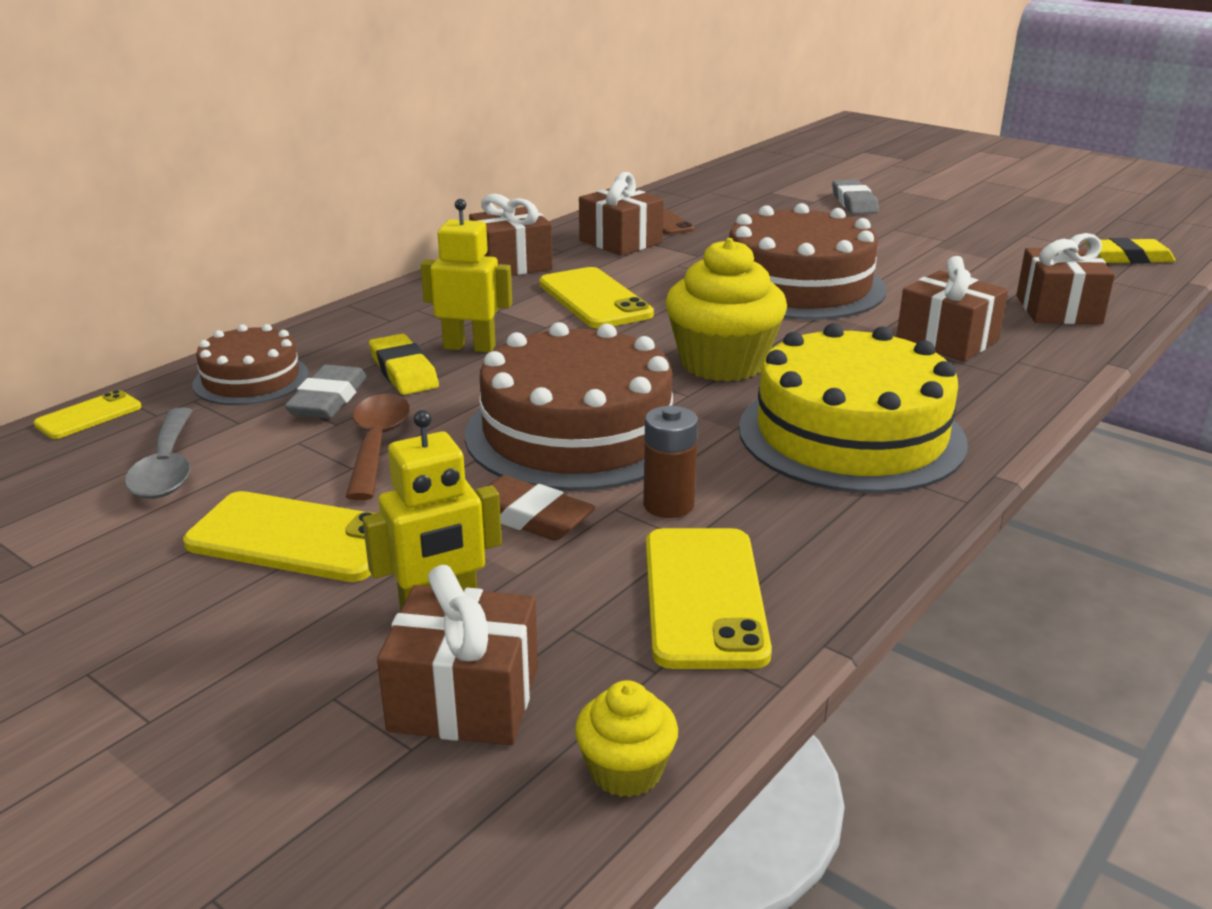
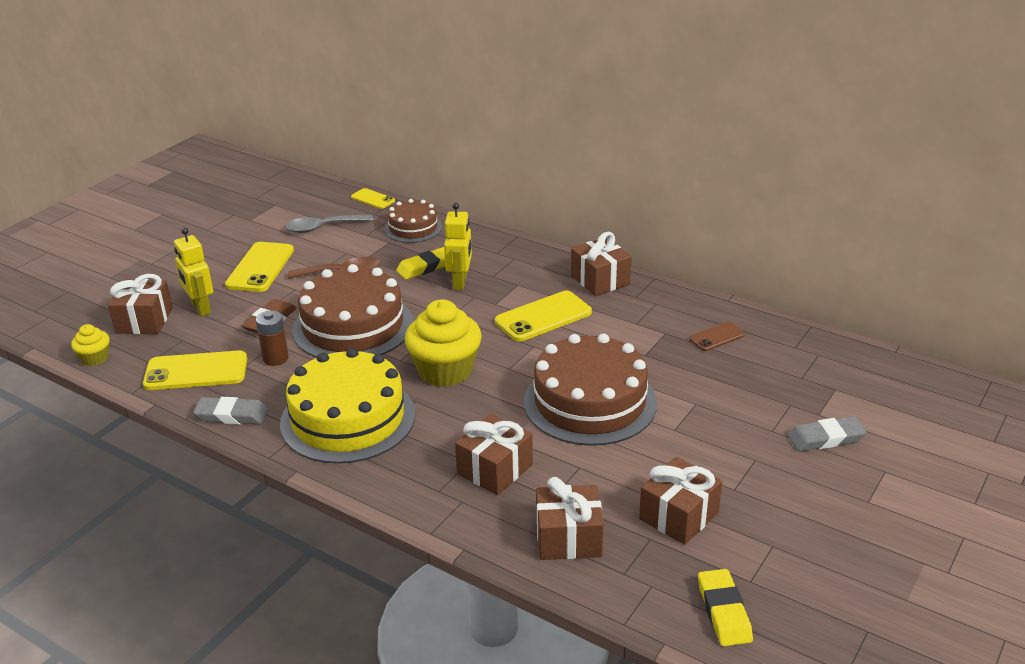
camera: 85 degrees right, 5 degrees up
grey eraser [285,365,367,419] -> grey eraser moved to [193,397,268,425]
brown gift [579,172,664,256] -> brown gift moved to [639,457,722,545]

